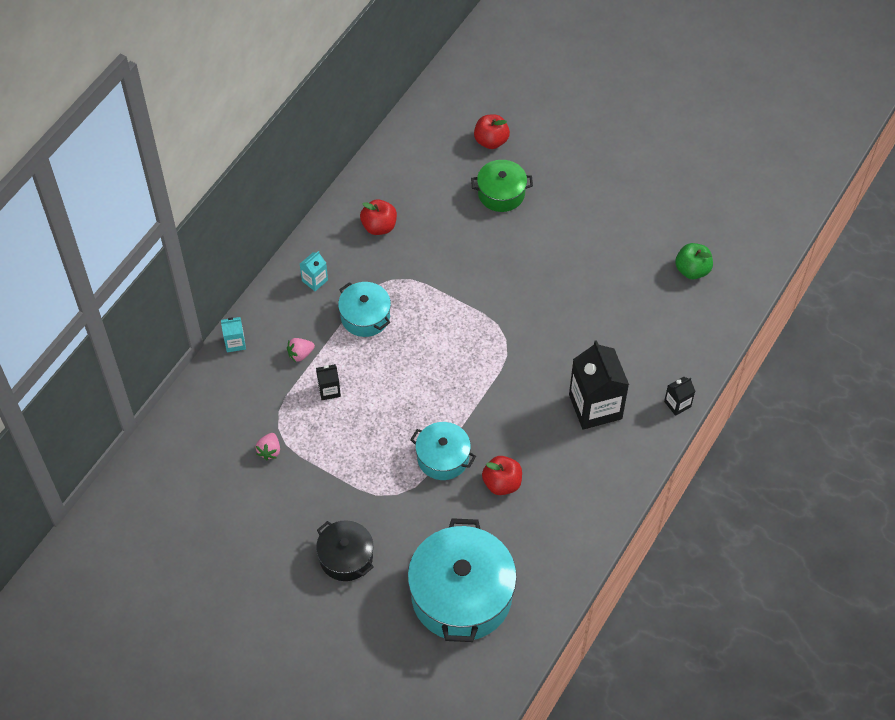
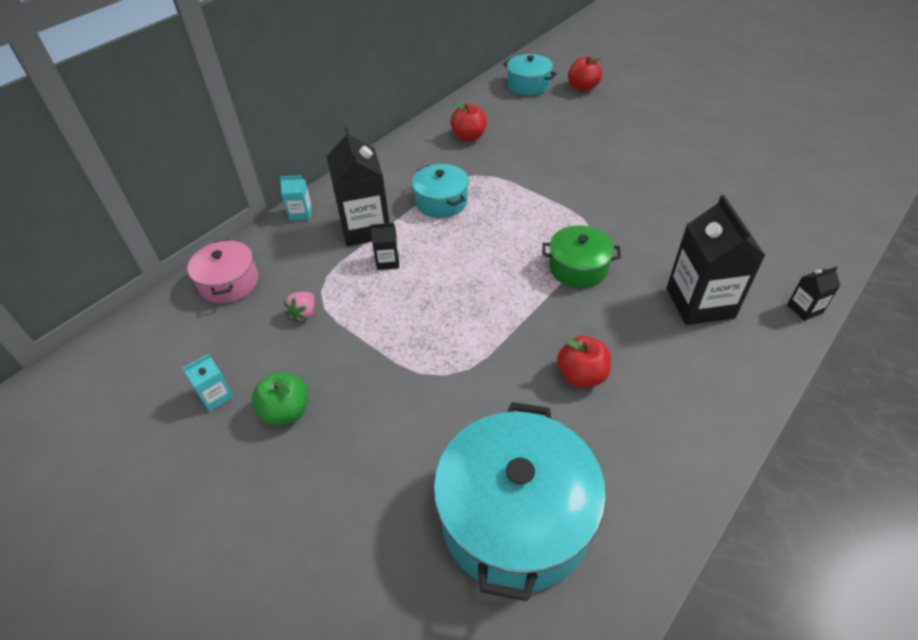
camera: 10 degrees right, 10 degrees down
pink strawberry [287,338,315,362] -> black carton [326,127,390,246]
turquoise carton [300,251,328,291] -> turquoise carton moved to [182,354,234,412]
black pot [316,520,374,581] -> none
turquoise pot [410,422,476,480] -> turquoise pot moved to [503,54,557,96]
green pot [471,160,533,212] -> green pot moved to [542,226,621,288]
green apple [675,243,713,279] -> green apple moved to [252,372,309,426]
none -> pink pot [187,239,258,304]

